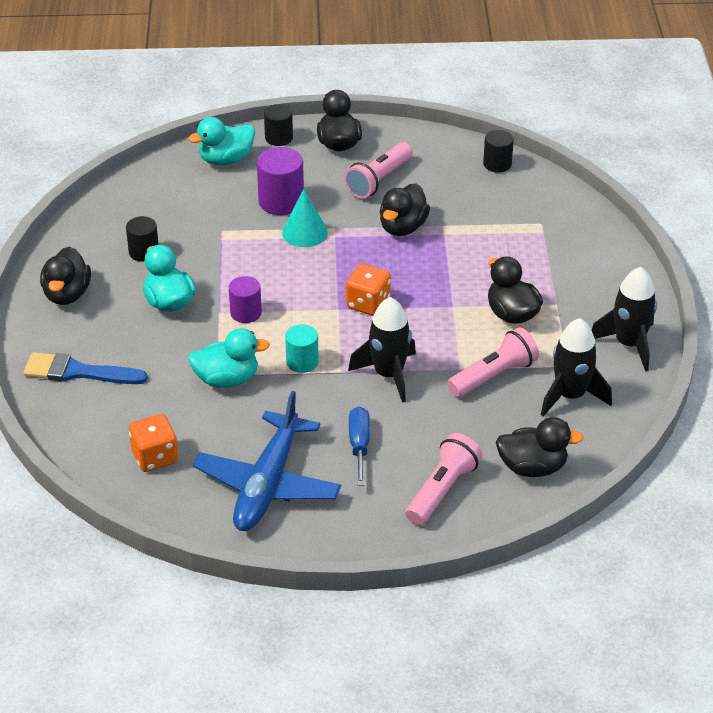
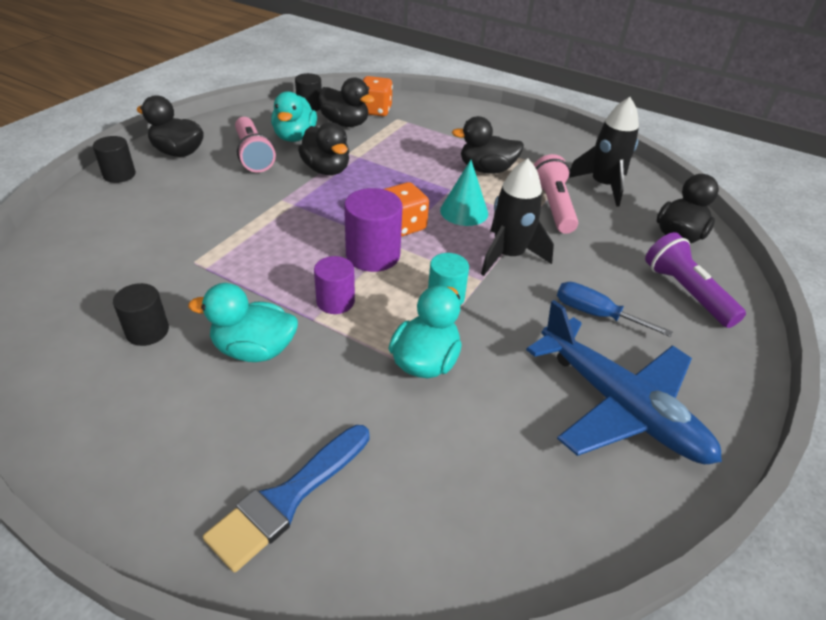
camera: 60 degrees left, 0 degrees up
black duck [40,247,91,305] -> black duck moved to [319,77,375,127]
orange dice [129,414,178,472] -> orange dice moved to [363,76,393,116]
turquoise duck [188,117,255,165] -> turquoise duck moved to [271,91,317,142]
purple cylinder [257,147,304,215] -> purple cylinder moved to [344,188,402,272]
turquoise cone [282,189,328,247] -> turquoise cone moved to [440,160,488,226]
pink flashlight [406,433,482,525] -> purple flashlight [645,232,746,328]
black rocket [592,267,657,371] -> none

